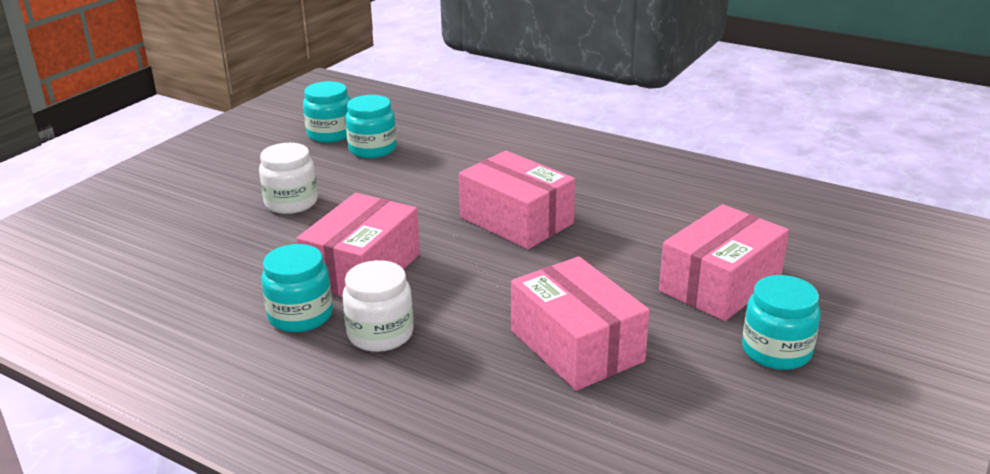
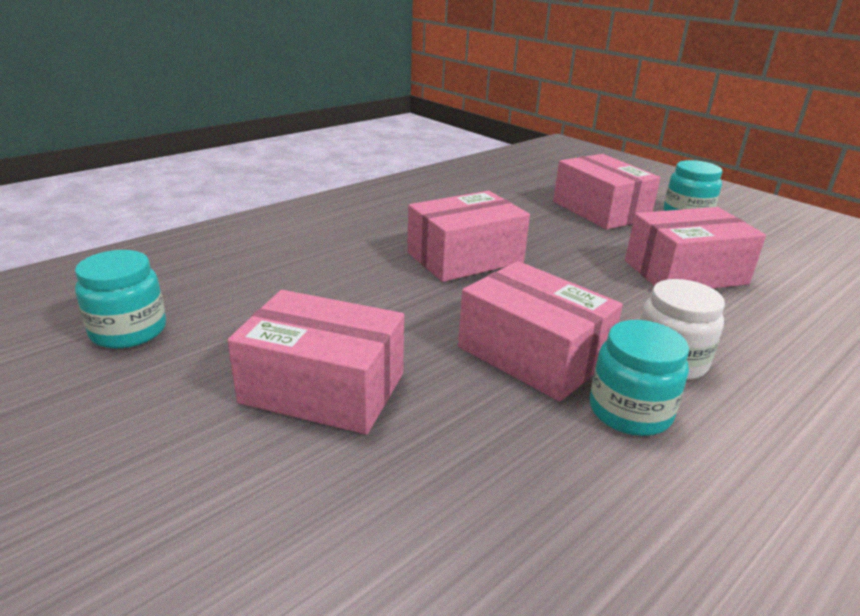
camera: 75 degrees left, 0 degrees up
white jar [259,143,318,214] -> pink box [227,290,404,434]
turquoise jar [345,95,397,158] -> none

